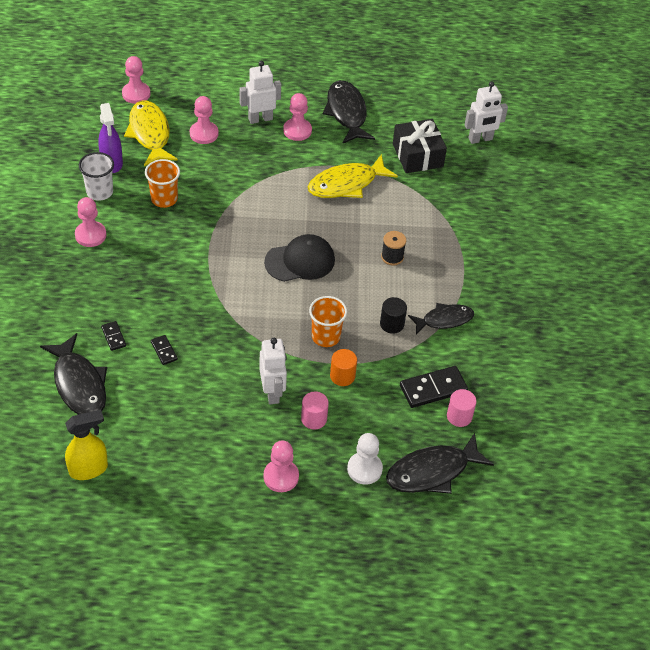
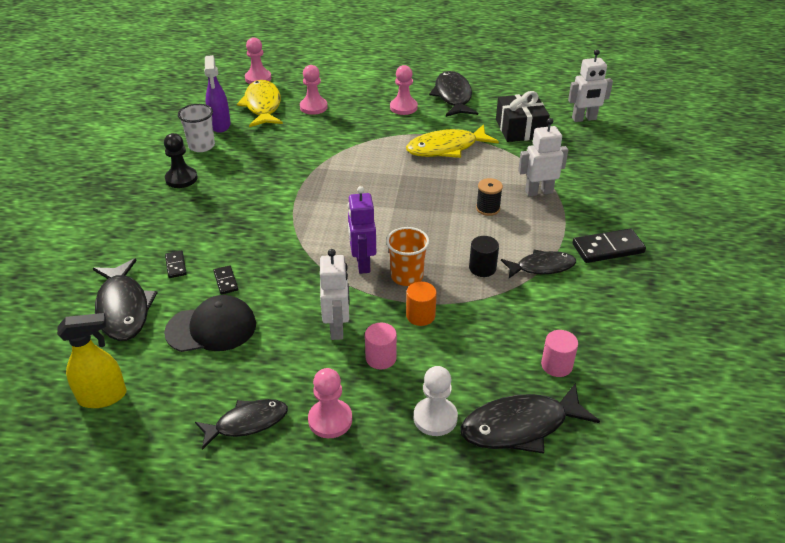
camera: 10 degrees right, 10 degrees down
pink pawn [75,197,106,247] -> black pawn [164,133,198,188]
orange cup [145,159,180,208] -> none
white robot [240,61,281,124] -> white robot moved to [518,118,568,196]
black cap [264,234,335,282] -> black cap moved to [164,295,256,352]
black domino [400,366,468,408] -> black domino moved to [572,229,646,263]
none -> black fish [195,399,288,450]
none -> purple robot [348,186,376,274]

